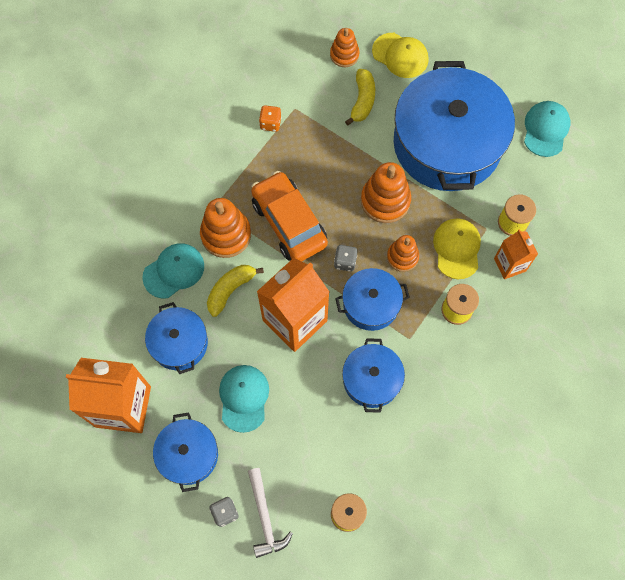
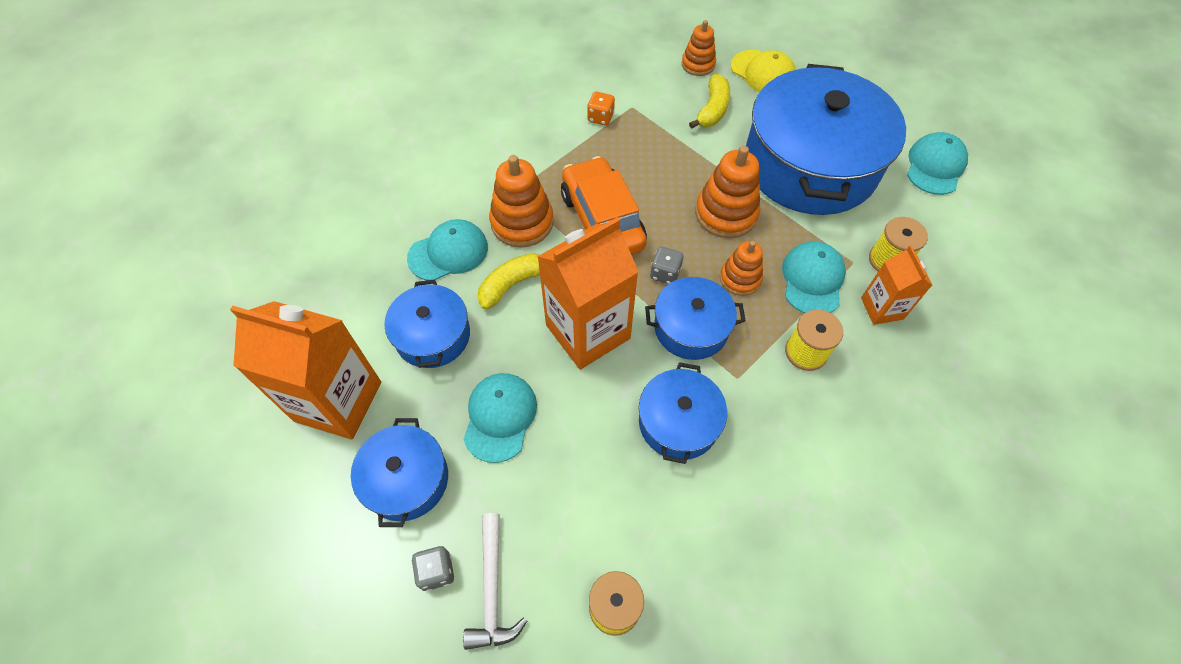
camera: 10 degrees right, 10 degrees down
yellow cap [433,218,481,279] -> turquoise cap [782,241,846,313]

